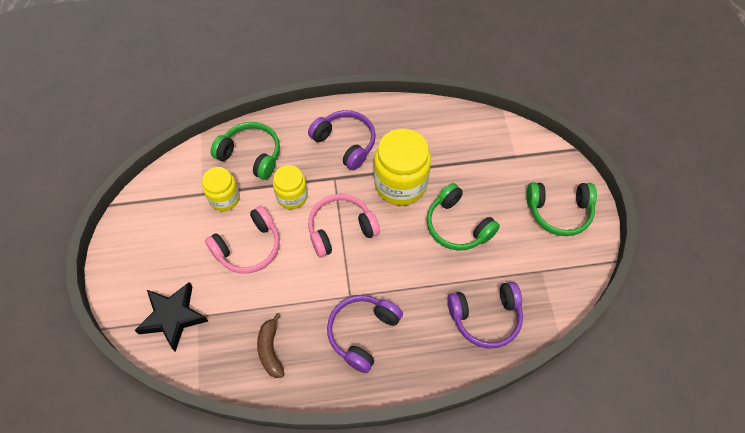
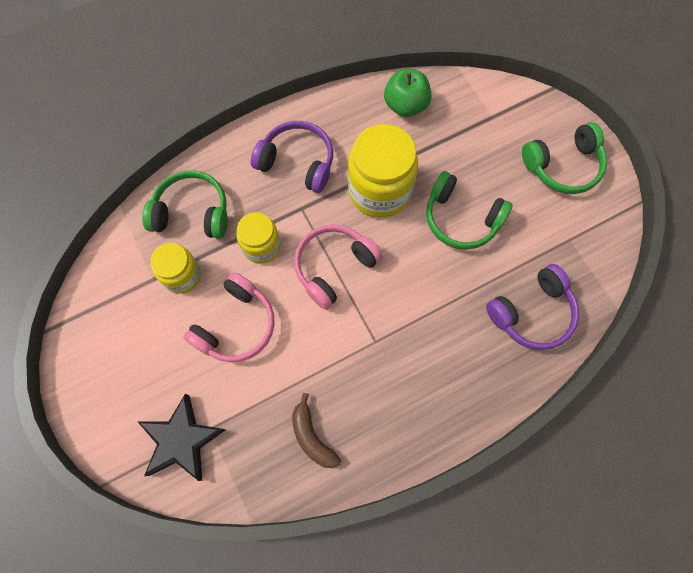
camera: 20 degrees left, 10 degrees up
purple headphones [327,295,403,373] -> none
none -> green apple [384,69,431,117]

